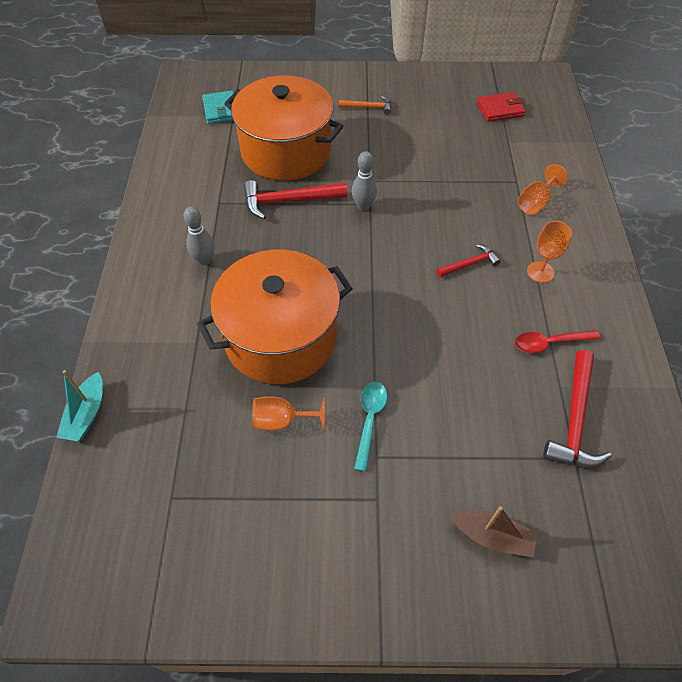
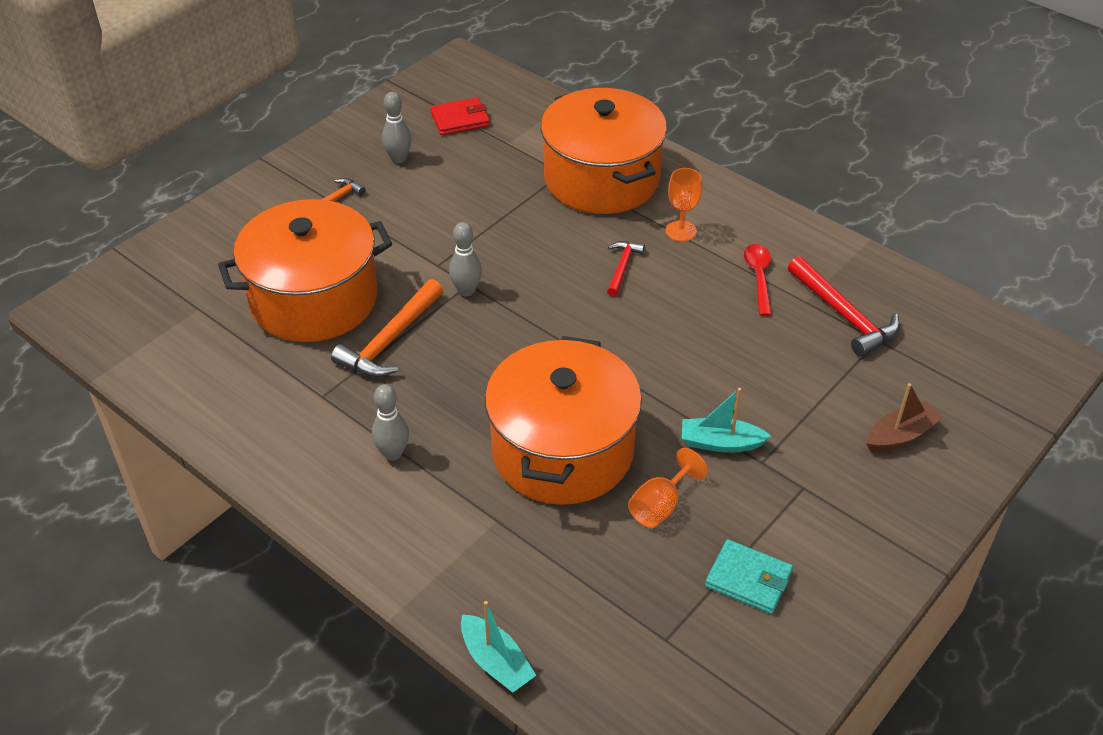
camera: 50 degrees left, 10 degrees down
turquoise wallet [202,91,234,124] -> turquoise wallet moved to [705,539,793,614]
red hammer [244,180,347,219] -> orange hammer [331,279,443,377]
turquoise spoon [354,382,387,472] -> turquoise boat [682,388,771,453]
red wallet [477,92,526,122] -> red wallet turned 45 degrees clockwise [430,97,490,135]
red spoon [515,330,601,353] -> red spoon turned 150 degrees clockwise [744,244,772,316]
orange goblet [518,164,568,215] -> orange pot [541,88,667,214]
none -> grey bowling pin [382,92,412,163]

